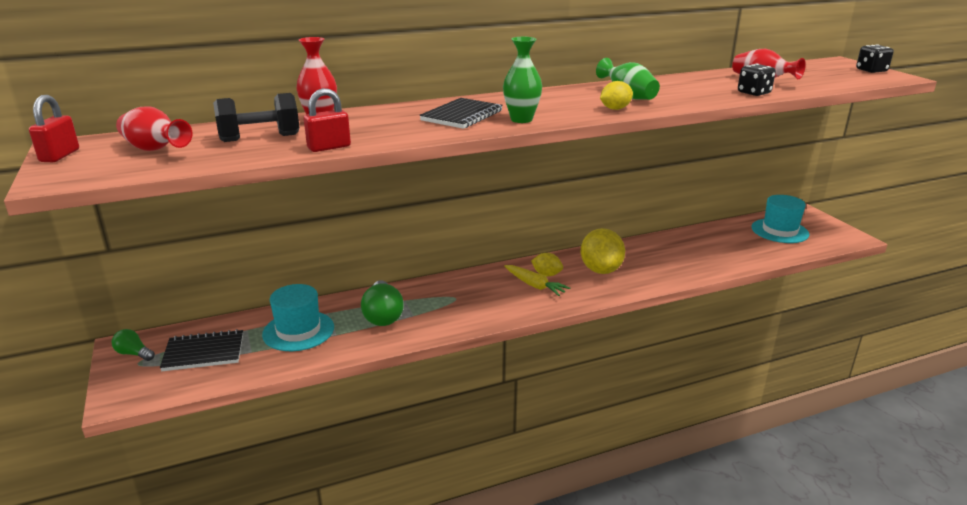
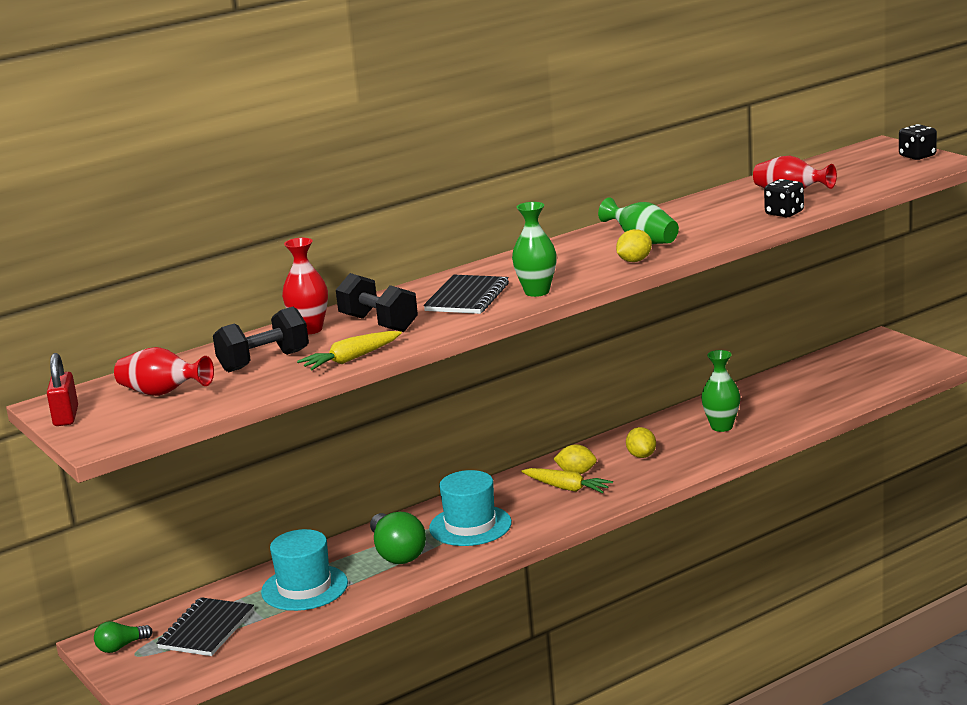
camera: 10 degrees left, 5 degrees down
green light bulb [112,329,155,361] -> green light bulb turned 45 degrees counterclockwise [94,621,153,653]
black notebook [160,329,243,371] -> black notebook turned 45 degrees counterclockwise [156,597,254,656]
red padlock [304,88,351,152] -> yellow carrot [297,331,402,370]
yellow lemon [581,228,625,274] -> yellow lemon [626,427,656,458], size x0.54
turquoise hat [751,195,810,243] -> turquoise hat moved to [429,470,512,546]
none -> black dumbbell [336,273,418,332]
none -> green vase [701,350,740,432]

